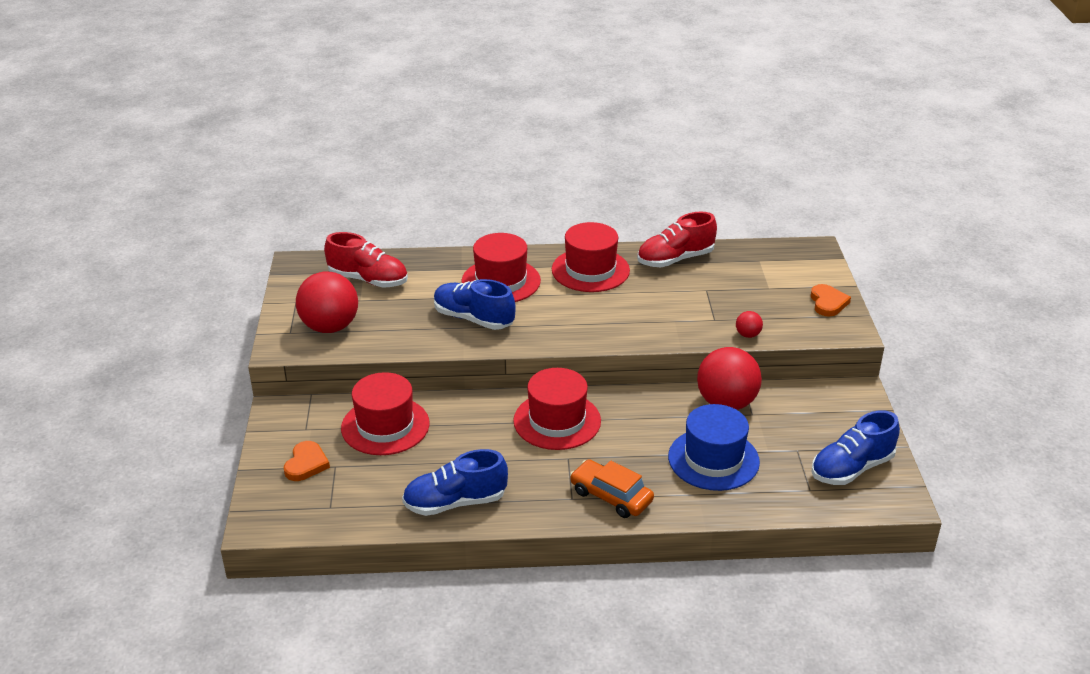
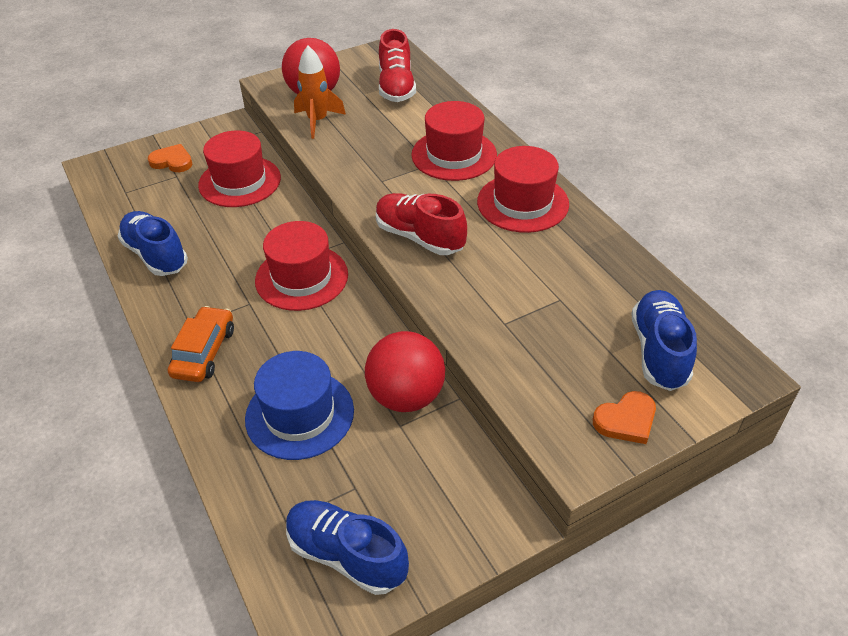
camera: 65 degrees right, 10 degrees up
orange heart [284,441,330,481] -> orange heart turned 150 degrees counterclockwise [148,144,193,172]
blue shoe [434,279,516,330] -> blue shoe moved to [631,290,697,391]
red shoe [637,212,717,267] -> red shoe moved to [376,193,467,255]
red ball [736,311,763,338] -> none
none -> orange rocket [294,46,346,139]

